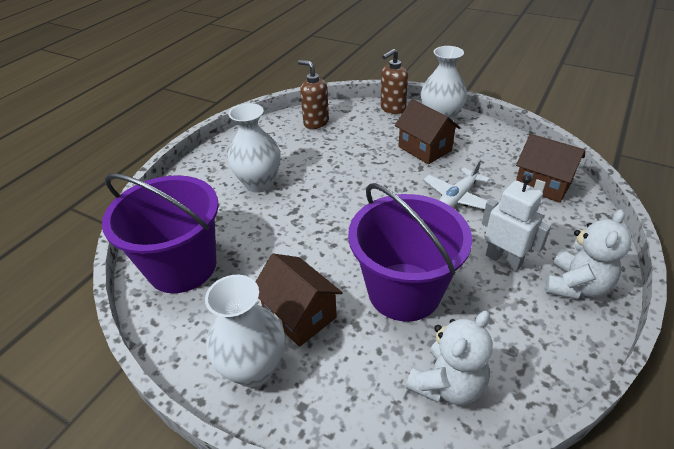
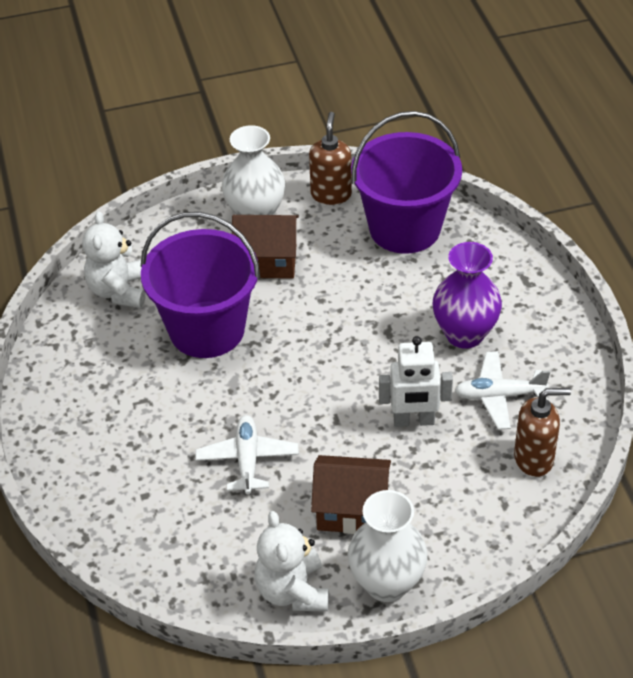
camera: 135 degrees right, 5 degrees up
white vase [228,103,281,193] -> purple vase [433,242,502,349]
brown soap dispenser [381,49,408,114] -> brown soap dispenser moved to [309,112,352,205]
white robot [482,174,551,272] -> white robot moved to [379,336,453,427]
brown house [516,134,585,203] -> none
white teddy bear [545,209,631,299] -> white teddy bear moved to [255,511,329,611]
none -> white plane [454,351,550,430]

